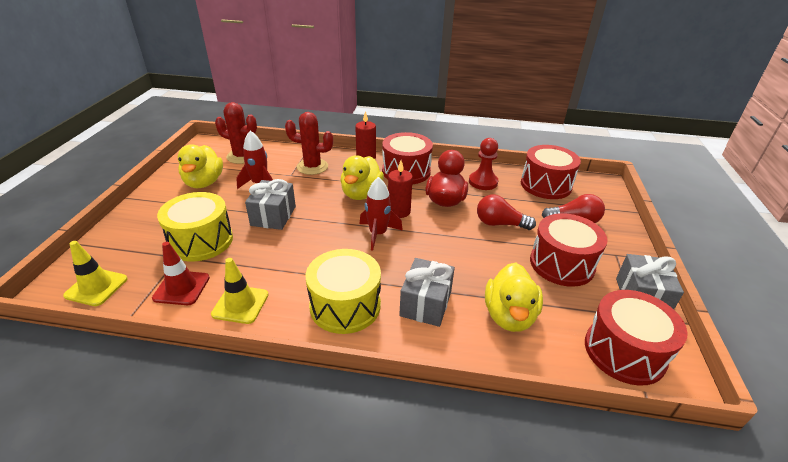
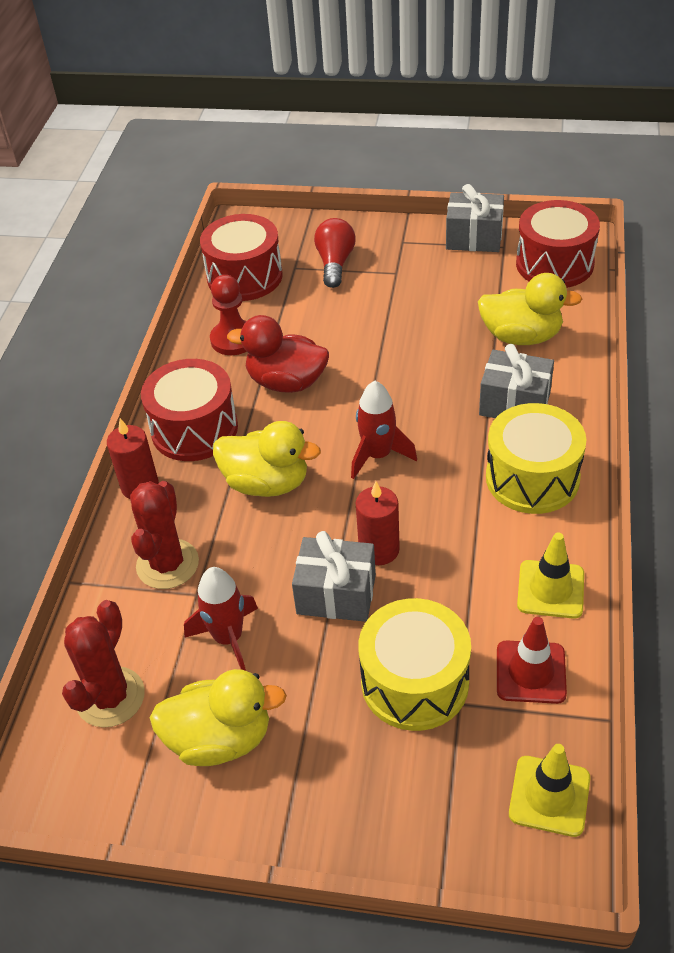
camera: 85 degrees left, 10 degrees up
red candle [388,161,413,218] -> red candle moved to [356,481,400,565]
red light bulb [477,194,536,230] -> none
red drum [530,213,608,287] -> none

